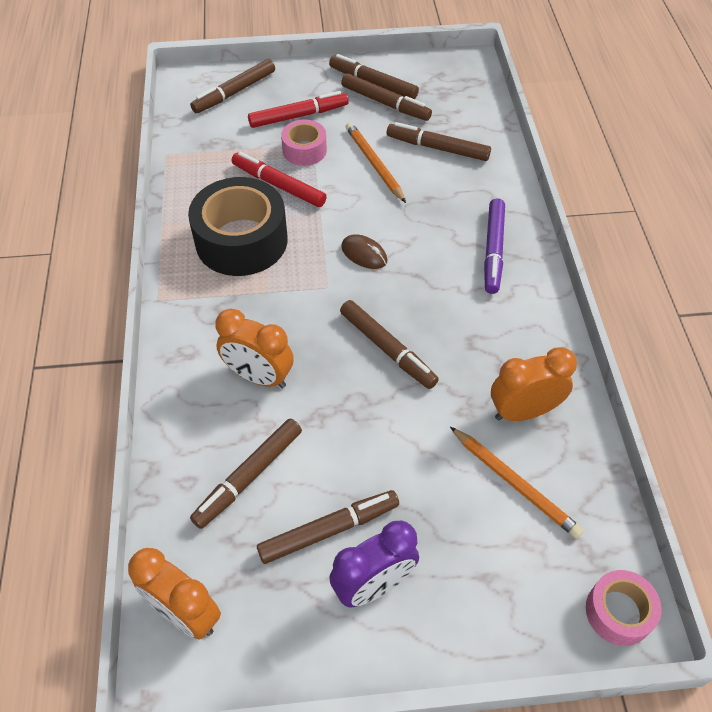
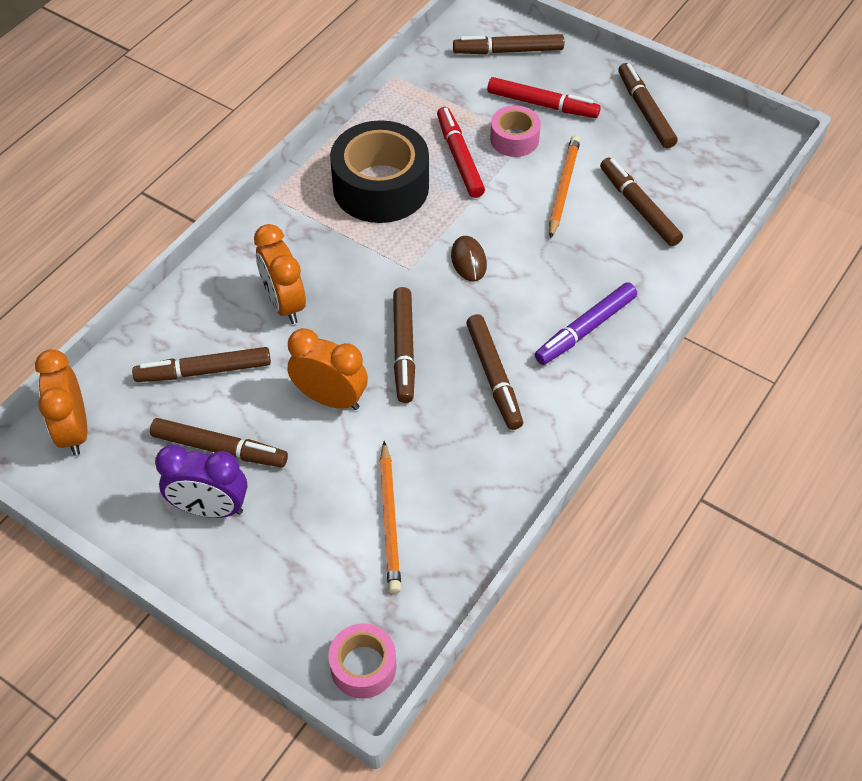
camera: 40 degrees right, 0 degrees up
brown marker [341,73,432,121] -> brown marker moved to [466,314,523,430]
orange clock [491,347,577,421] -> orange clock moved to [288,328,368,410]

